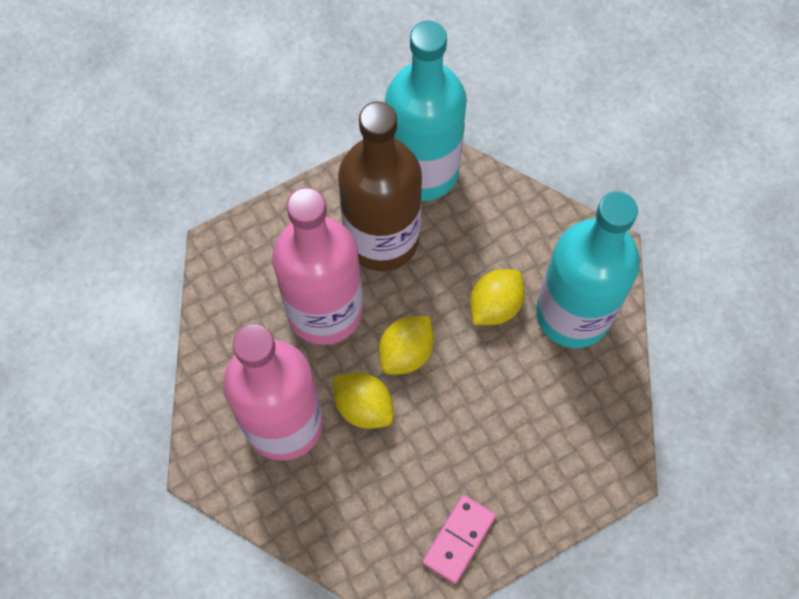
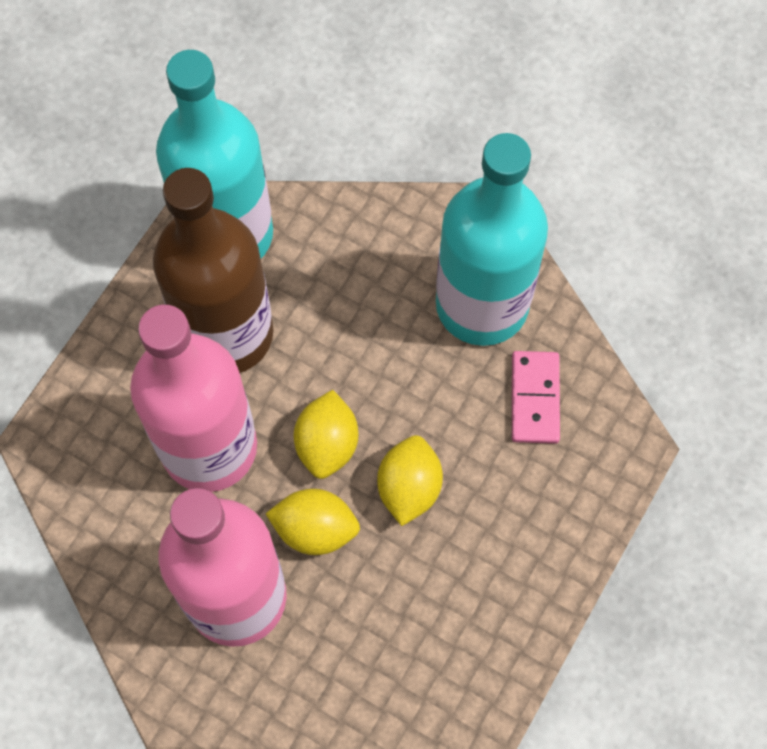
camera: 30 degrees left, 0 degrees up
pink domino [422,495,496,584] -> pink domino moved to [512,351,560,444]
yellow lemon [470,269,525,325] -> yellow lemon moved to [377,435,443,526]

